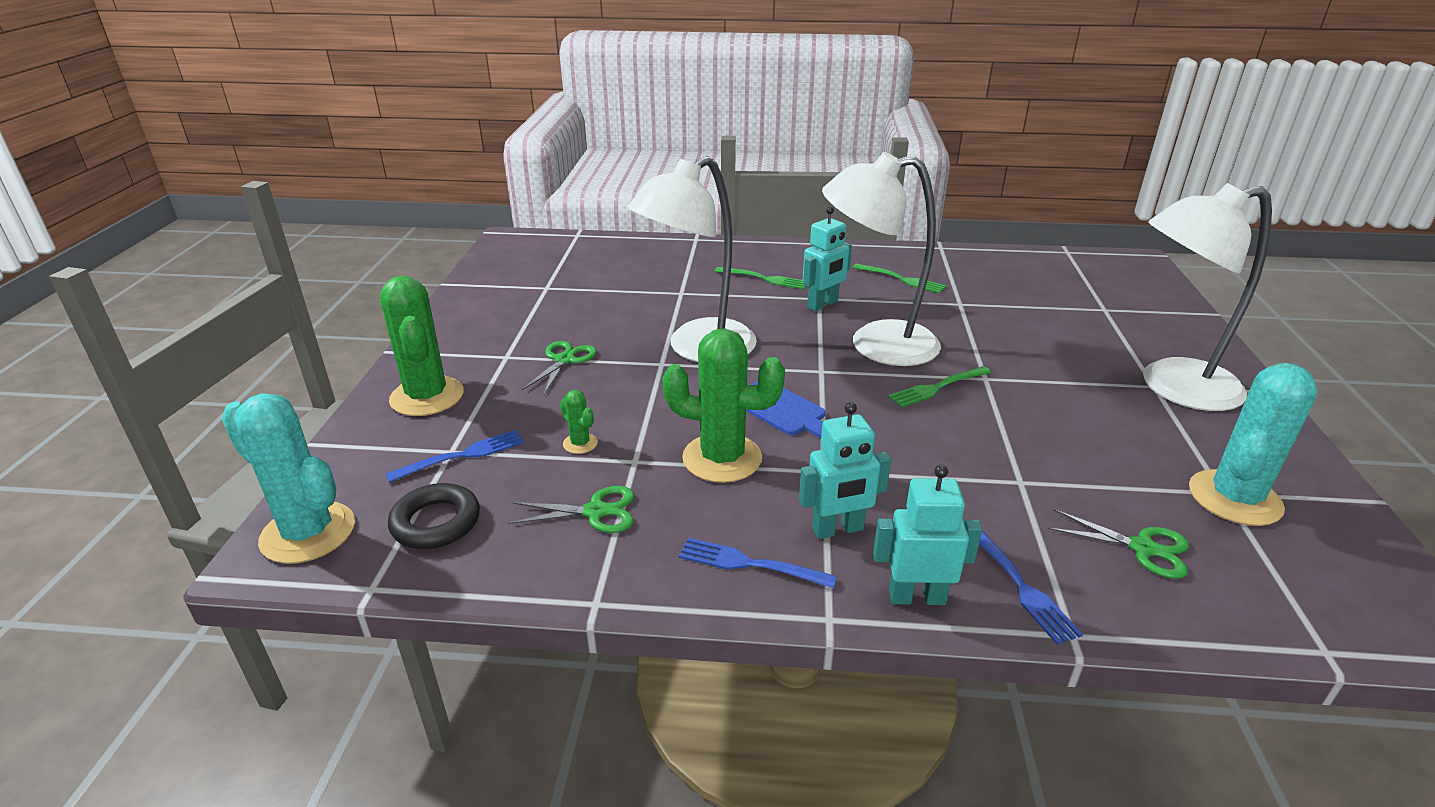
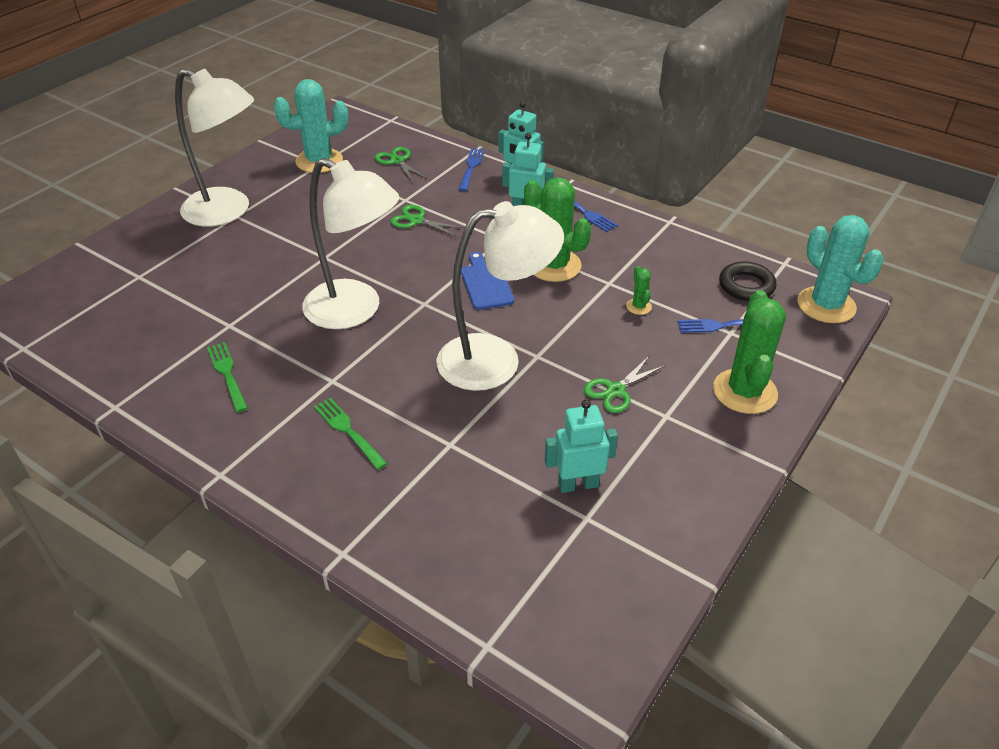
camera: 150 degrees left, 10 degrees up
green scissors [508,486,634,533] -> green scissors moved to [390,205,464,237]
turquoise robot [803,206,852,311] -> turquoise robot moved to [545,399,618,493]
green fork [888,366,991,407] -> none

